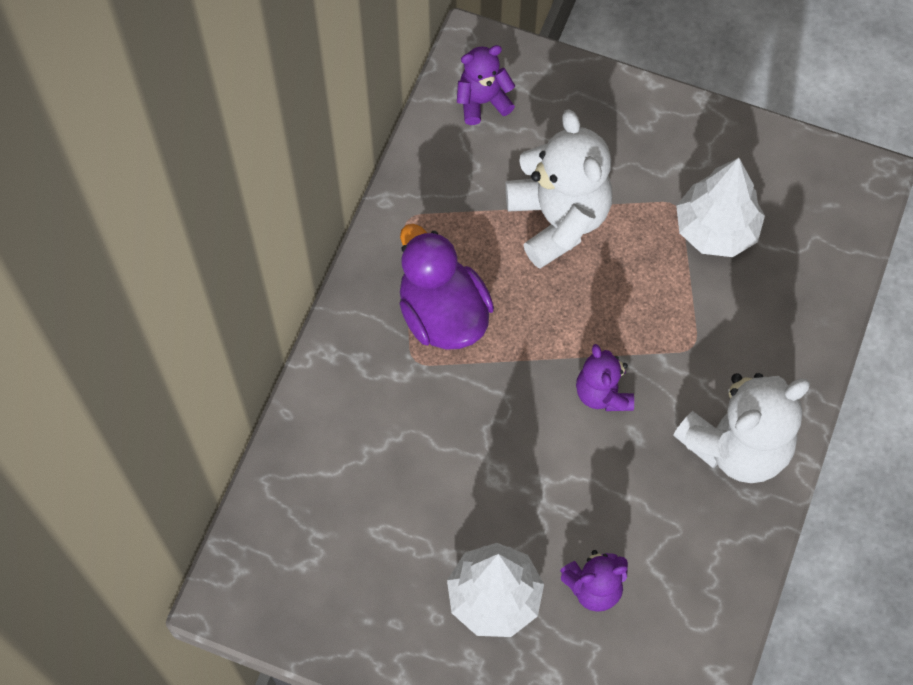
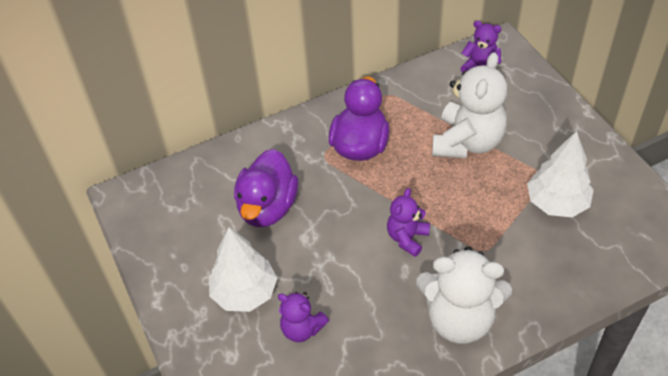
camera: 45 degrees right, 15 degrees down
none -> purple duck [234,149,298,227]

